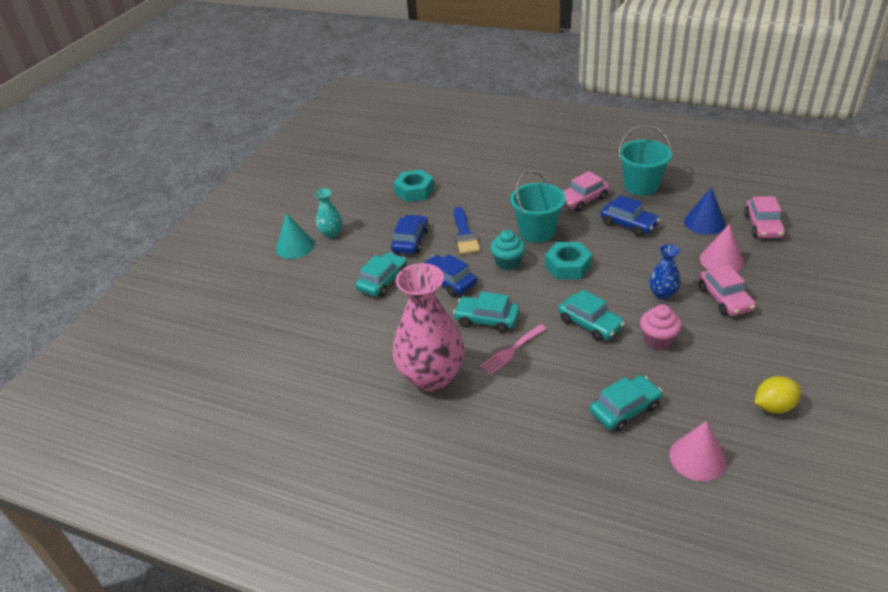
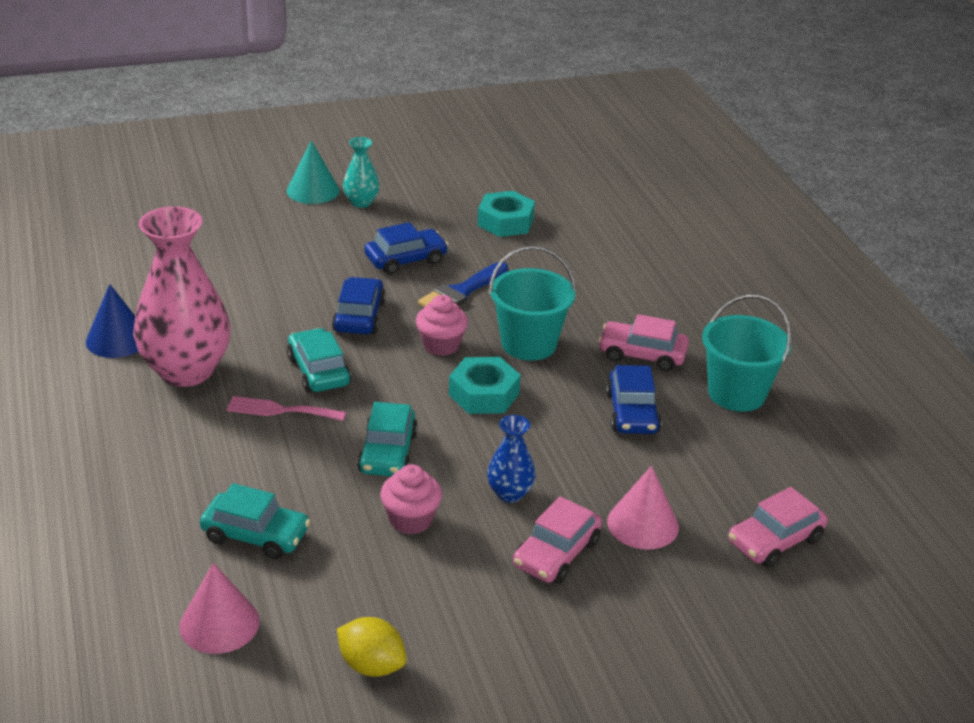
camera: 45 degrees right, 5 degrees down
turquoise car [355,252,407,297] -> none
turquoise cupcake [490,230,525,270] -> pink cupcake [416,295,468,356]
blue cone [684,187,726,235] -> blue cone moved to [86,284,138,358]

